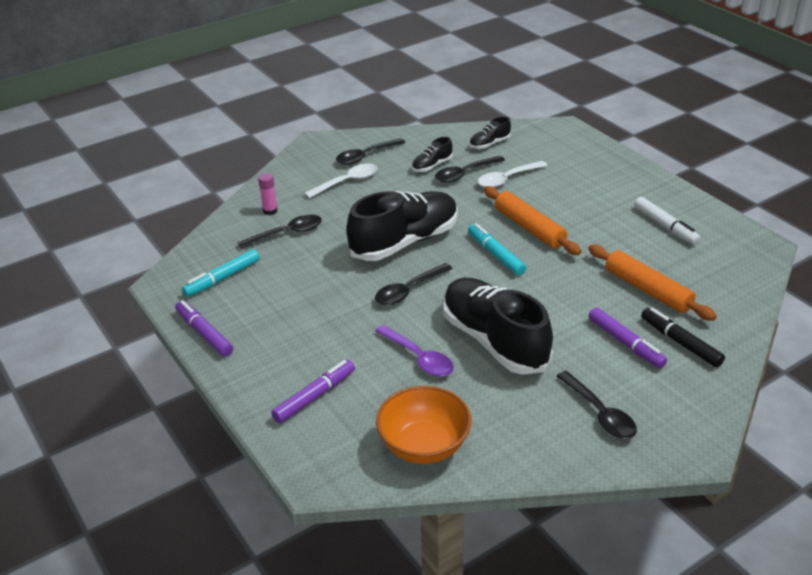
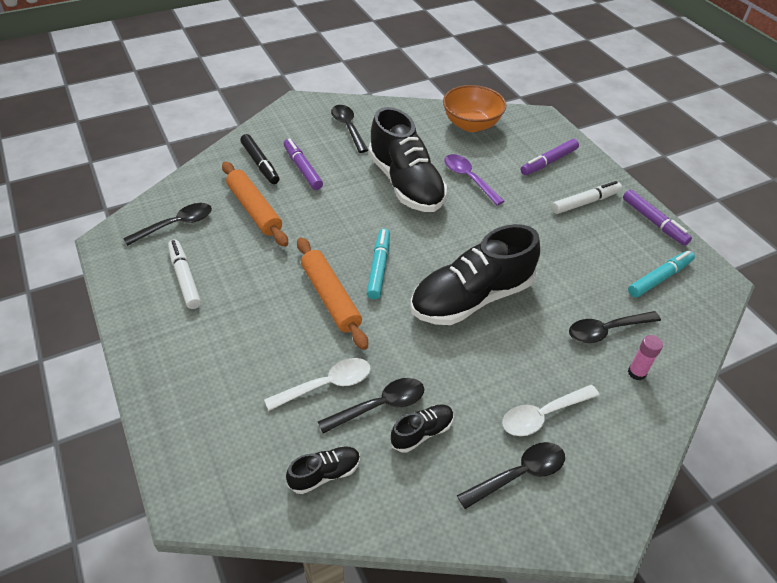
camera: 175 degrees left, 10 degrees up
black spoon [375,263,452,305] -> black spoon moved to [123,203,212,246]
turquoise marker [468,223,526,276] -> turquoise marker turned 150 degrees counterclockwise [367,228,390,299]
none -> white marker [552,181,622,214]

